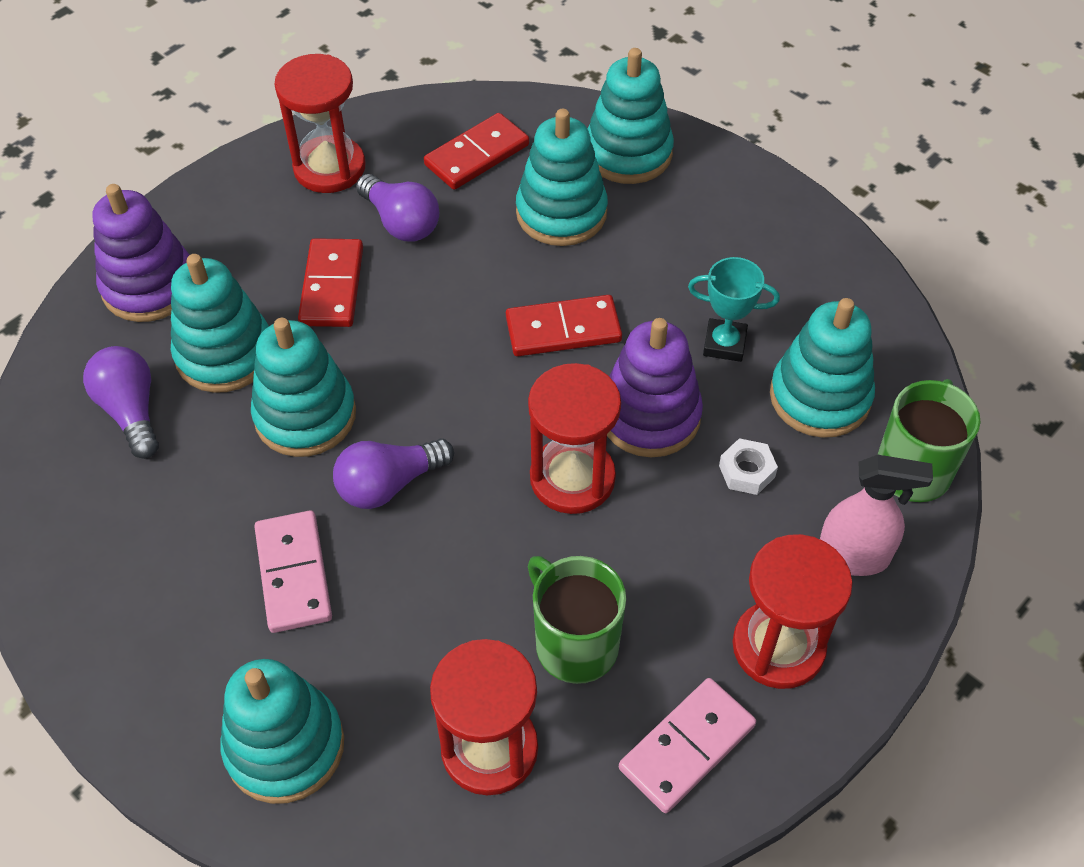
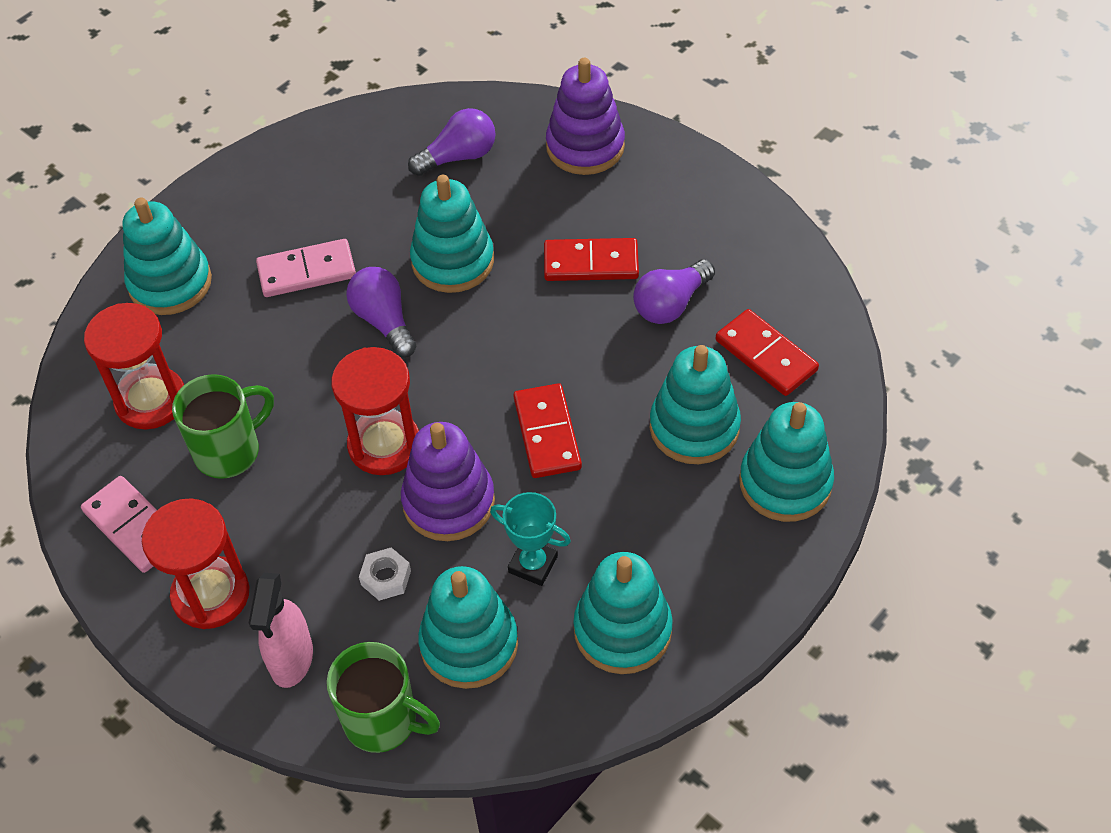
camera: 90 degrees right, 0 degrees up
turquoise stacking toy [171,254,269,393] -> turquoise stacking toy moved to [573,552,673,674]
red hourglass [274,54,366,193] -> none
turquoise trophy [688,257,780,362] -> turquoise trophy turned 75 degrees counterclockwise [490,492,571,586]

